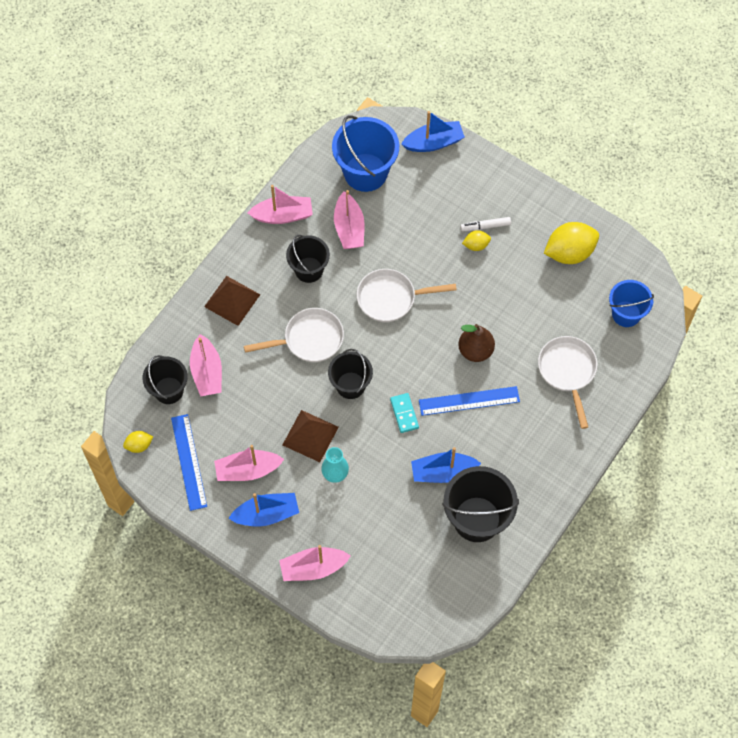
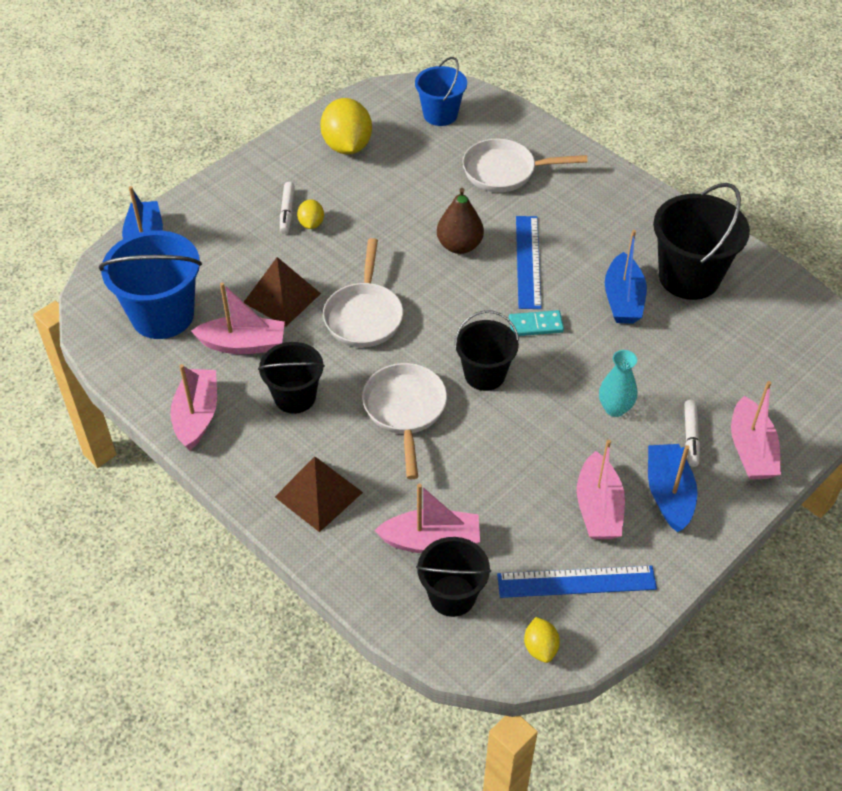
camera: 80 degrees left, 15 degrees down
brown pyramid [283,410,339,462] -> brown pyramid moved to [244,257,321,327]
none -> white marker [684,400,700,467]

